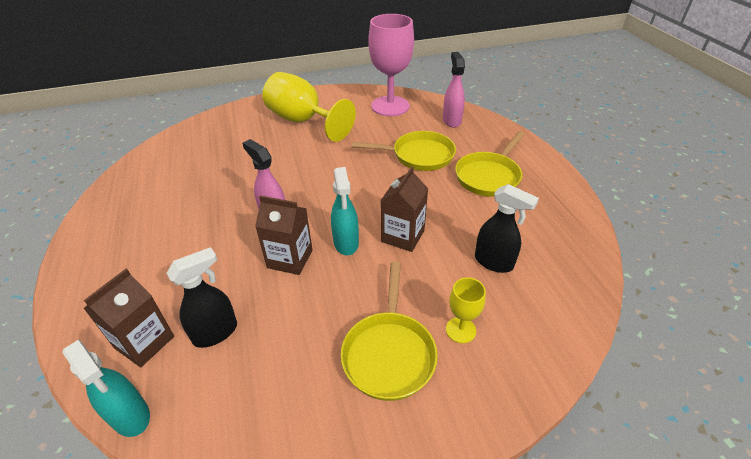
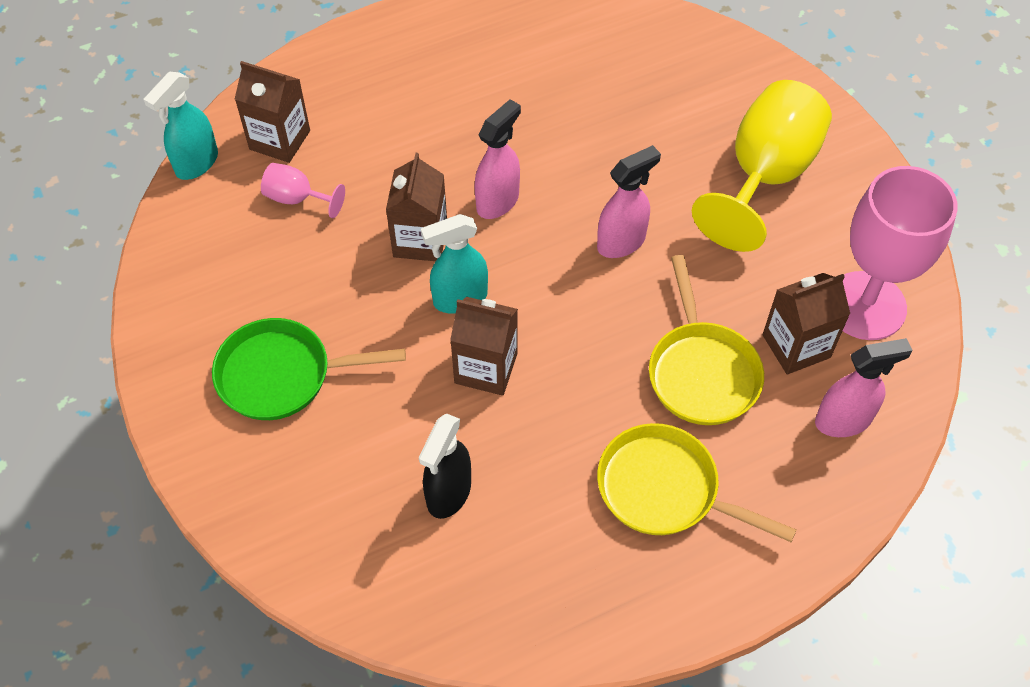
camera: 80 degrees right, 15 degrees up
black spray bottle [167,247,237,348] -> pink goblet [261,163,345,218]
yellow pan [341,262,438,401] -> green pan [212,318,406,420]
yellow goblet [446,277,486,343] -> none
none -> pink spray bottle [597,145,661,258]
none -> brown carton [763,273,850,374]

